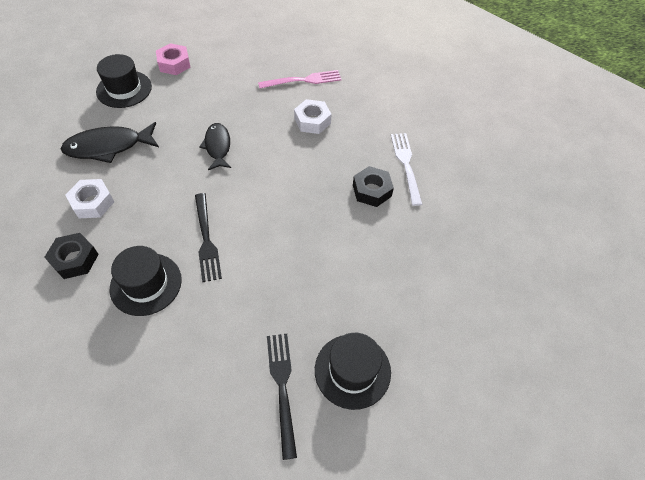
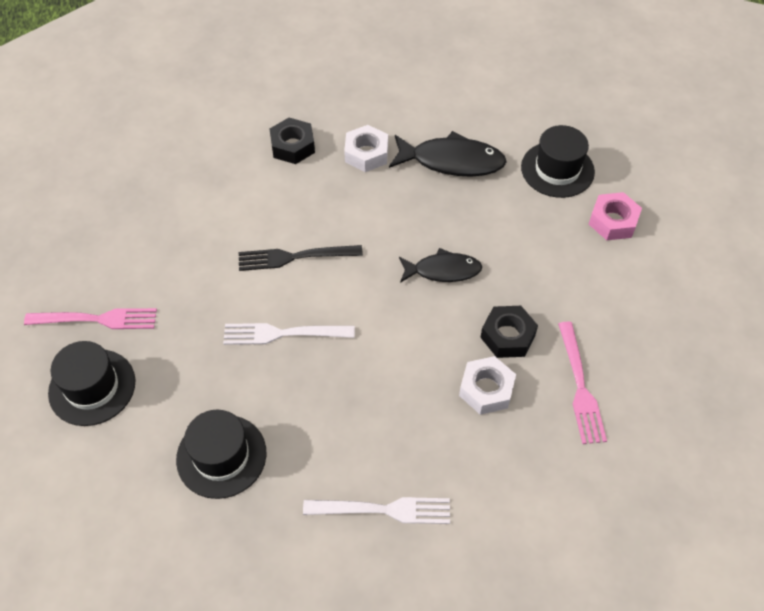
camera: 100 degrees right, 0 degrees up
black fish [61,122,159,163] -> black fish turned 105 degrees clockwise [389,131,507,177]
black hat [110,246,182,316] -> black hat moved to [176,410,266,499]
black fork [267,334,297,460] -> pink fork [24,308,157,329]
black nut [353,166,394,207] -> black nut moved to [480,306,538,358]
none -> white fork [223,323,355,345]

